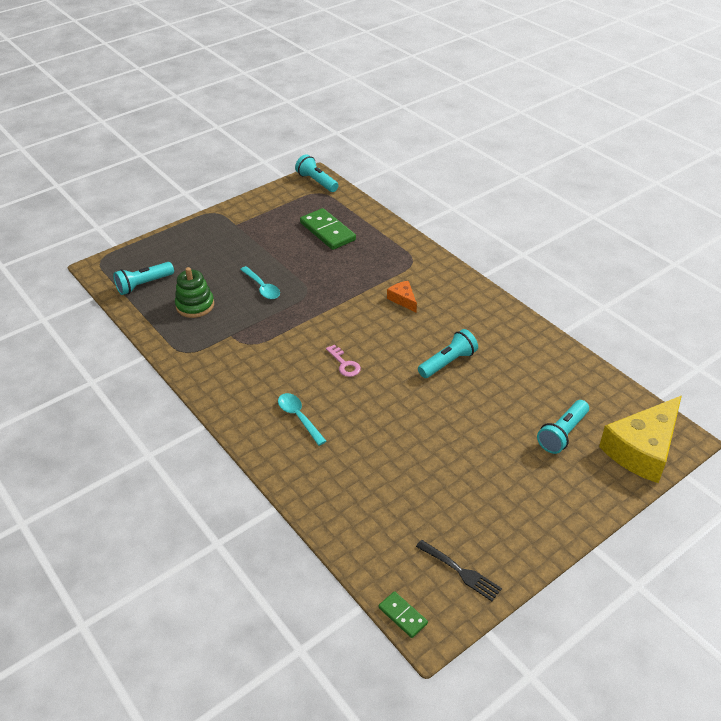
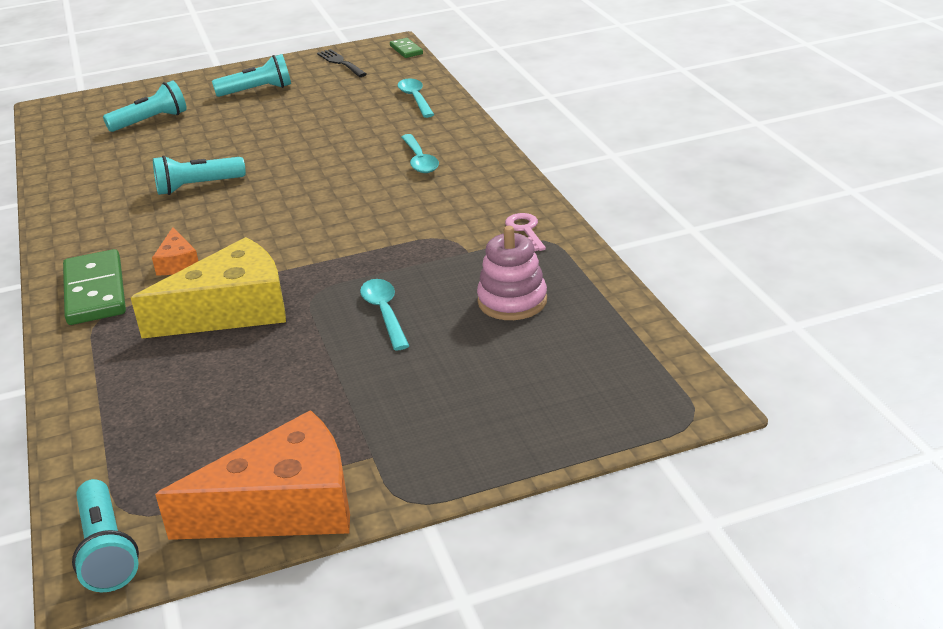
camera: 160 degrees left, 10 degrees down
turquoise flashlight [113,262,174,295] -> turquoise flashlight moved to [212,54,291,97]
green stacking toy [175,267,214,318] -> pink stacking toy [477,226,547,320]
green domino [300,208,356,250] -> green domino moved to [63,249,126,325]
pink key [326,345,361,377] -> pink key moved to [505,213,546,251]
yellow cheese [599,396,682,483] -> yellow cheese moved to [131,237,286,338]
none -> orange cheese [155,410,350,540]
none -> turquoise spoon [397,78,434,118]

